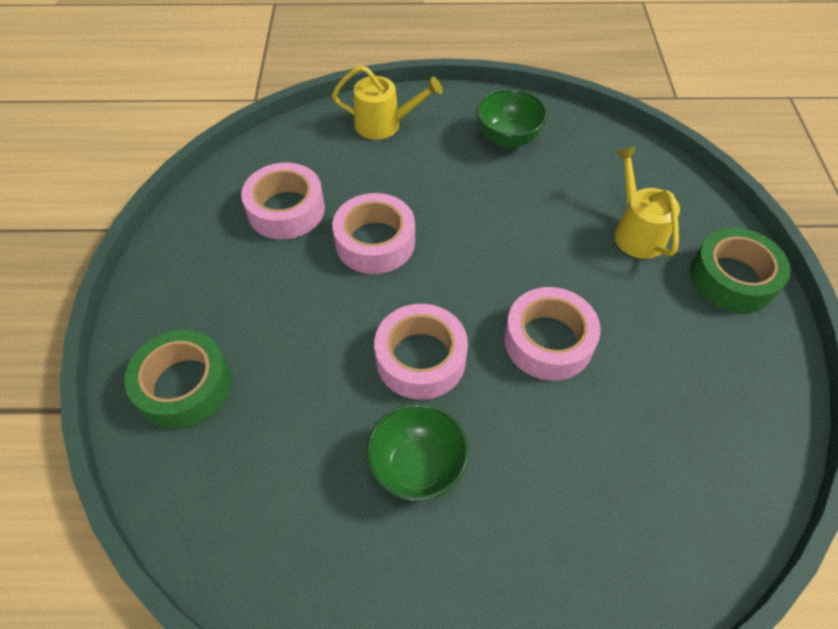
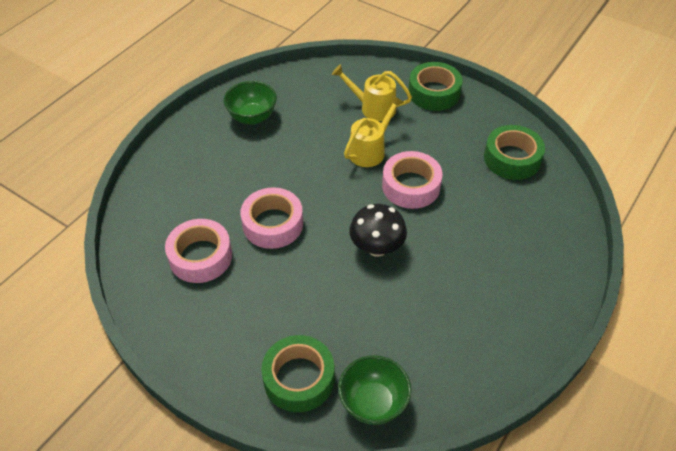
camera: 55 degrees left, 5 degrees down
yellow watering can [332,65,443,140] -> yellow watering can moved to [344,95,404,167]
green bowl [366,403,469,501] -> green bowl moved to [338,355,411,425]
pink tape [374,304,468,400] -> black mushroom [349,204,407,257]
none -> green tape [484,125,545,180]

